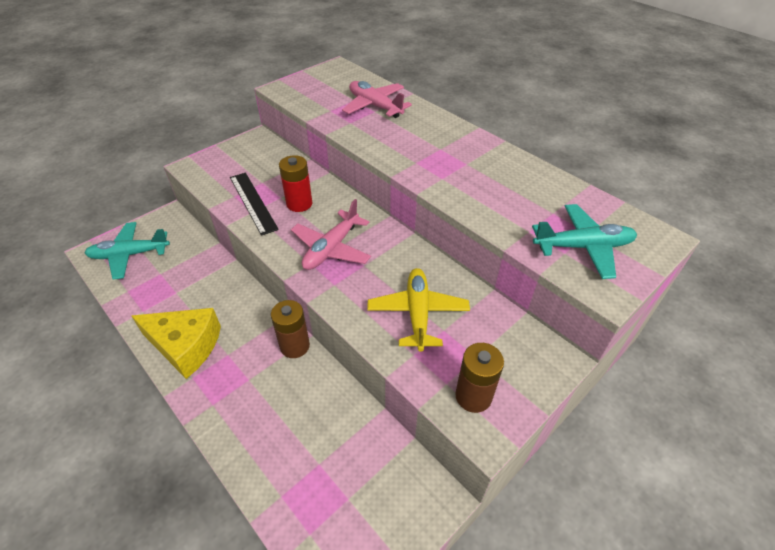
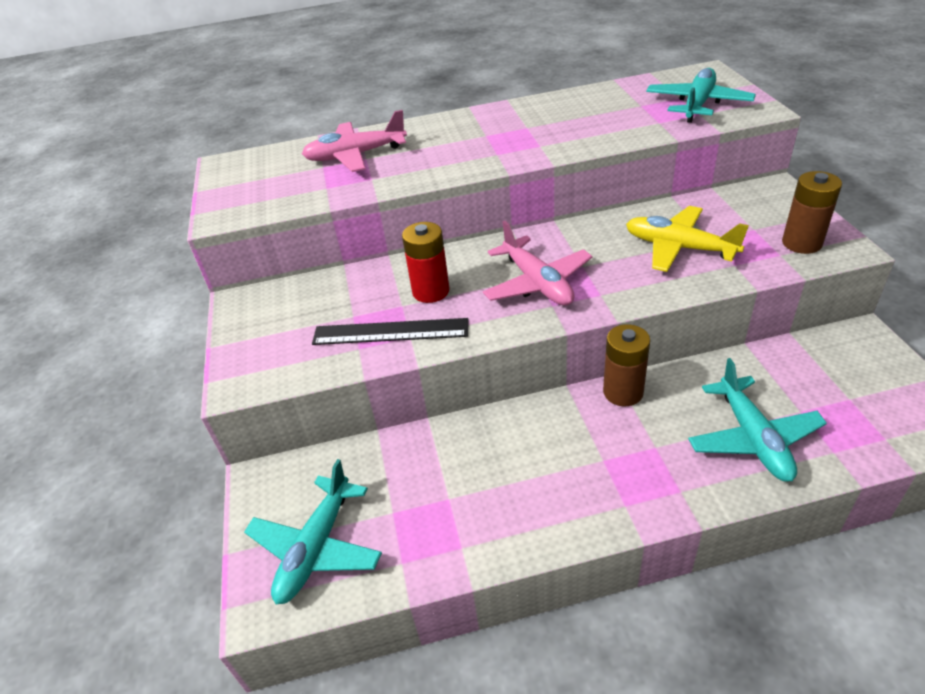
camera: 55 degrees left, 5 degrees down
yellow cheese [132,308,221,379] -> none
none -> turquoise plane [688,358,827,482]

